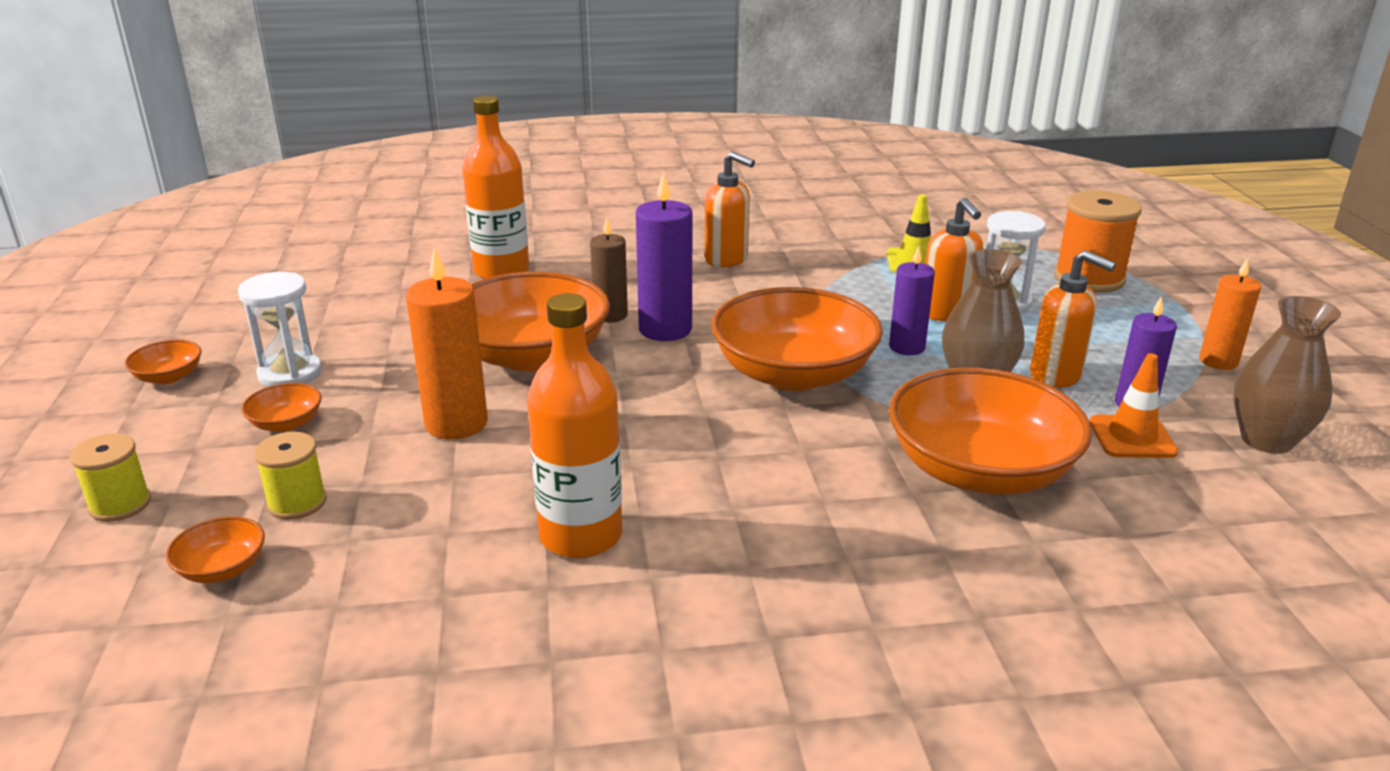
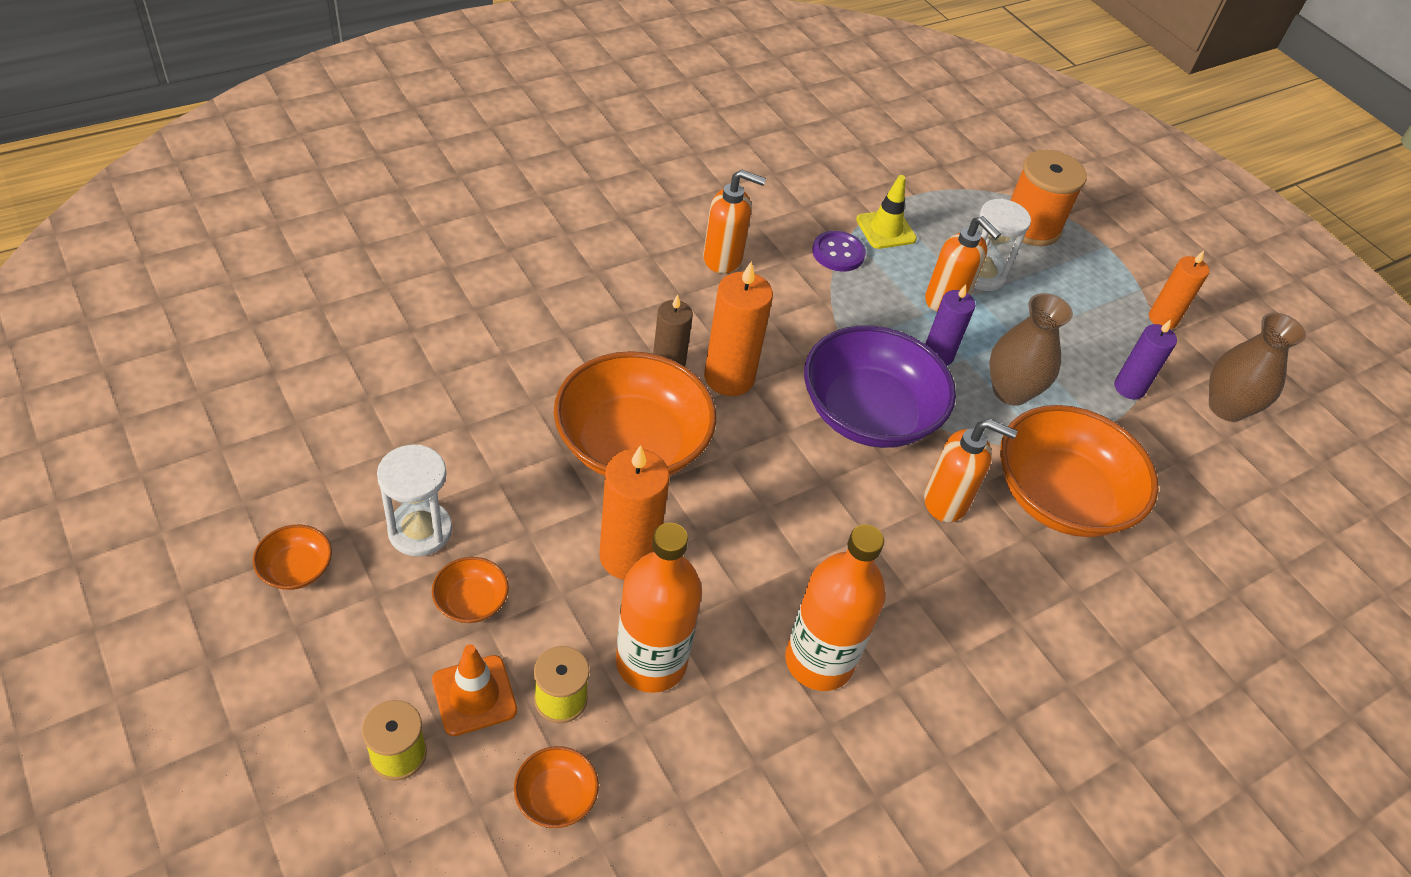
camera: 30 degrees left, 20 degrees up
orange bottle [462,95,529,279] -> orange bottle moved to [616,523,702,693]
purple candle [636,172,692,341] -> orange candle [704,261,773,396]
orange bowl [711,287,883,391] -> purple bowl [804,325,956,448]
orange soap dispenser [1030,250,1116,388] -> orange soap dispenser moved to [924,419,1017,522]
orange traffic cone [1089,353,1178,458] -> orange traffic cone moved to [432,644,517,736]
none -> purple button [812,231,866,272]

